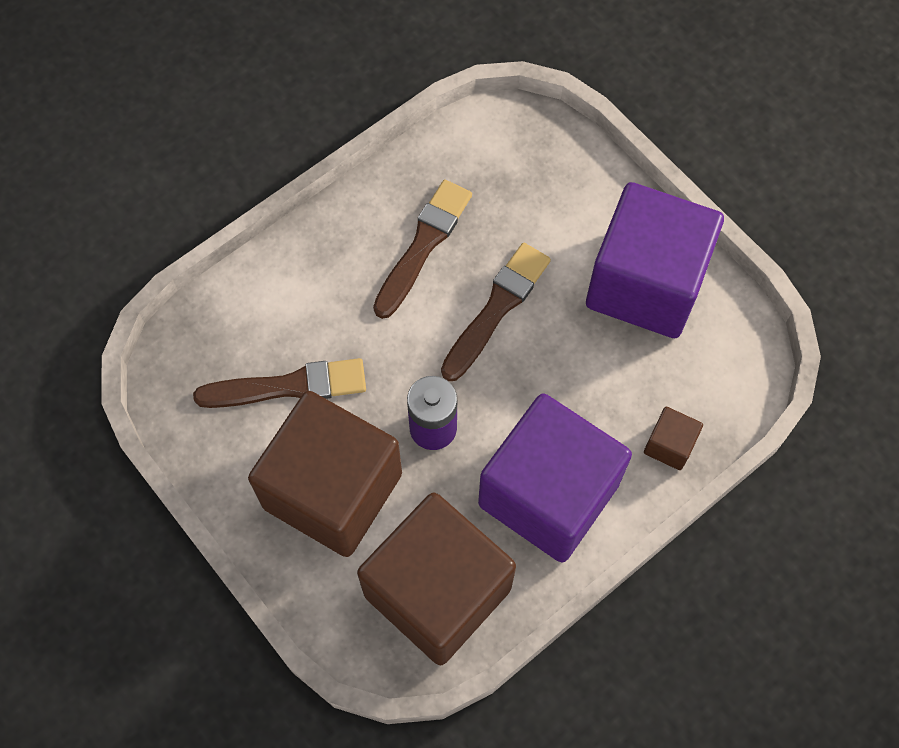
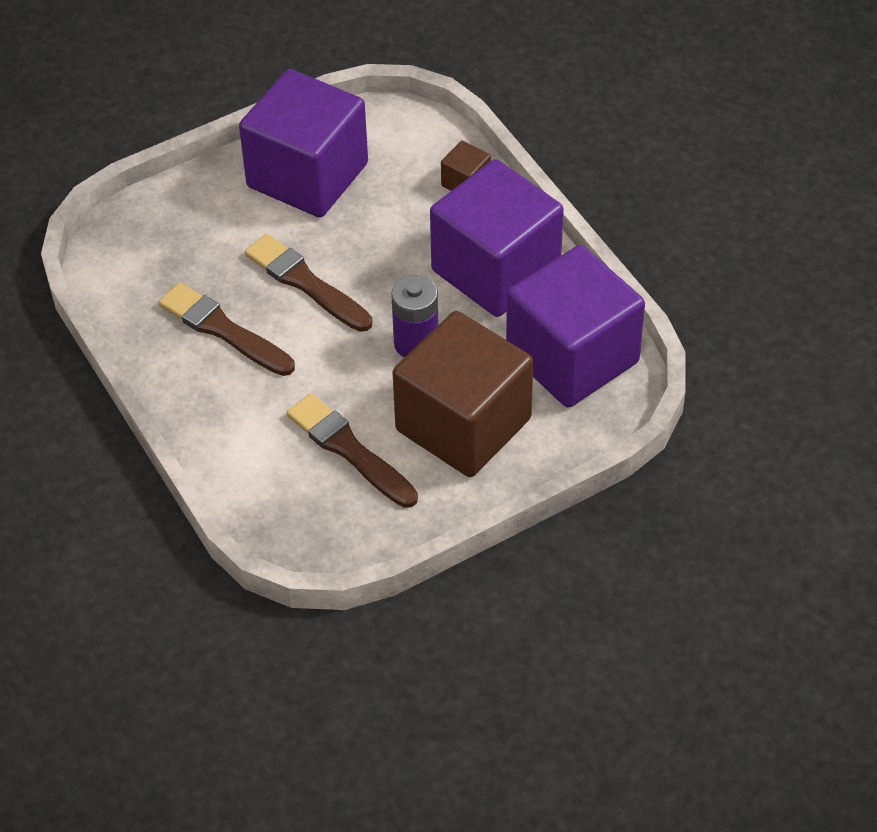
camera: 80 degrees left, 15 degrees down
brown brush [193,358,366,408] -> brown brush turned 45 degrees counterclockwise [287,393,418,508]
brown cube [357,492,516,665] -> purple cube [506,245,645,408]

